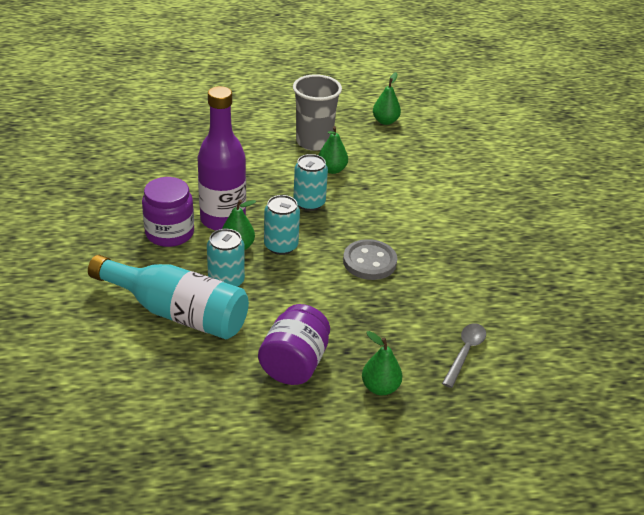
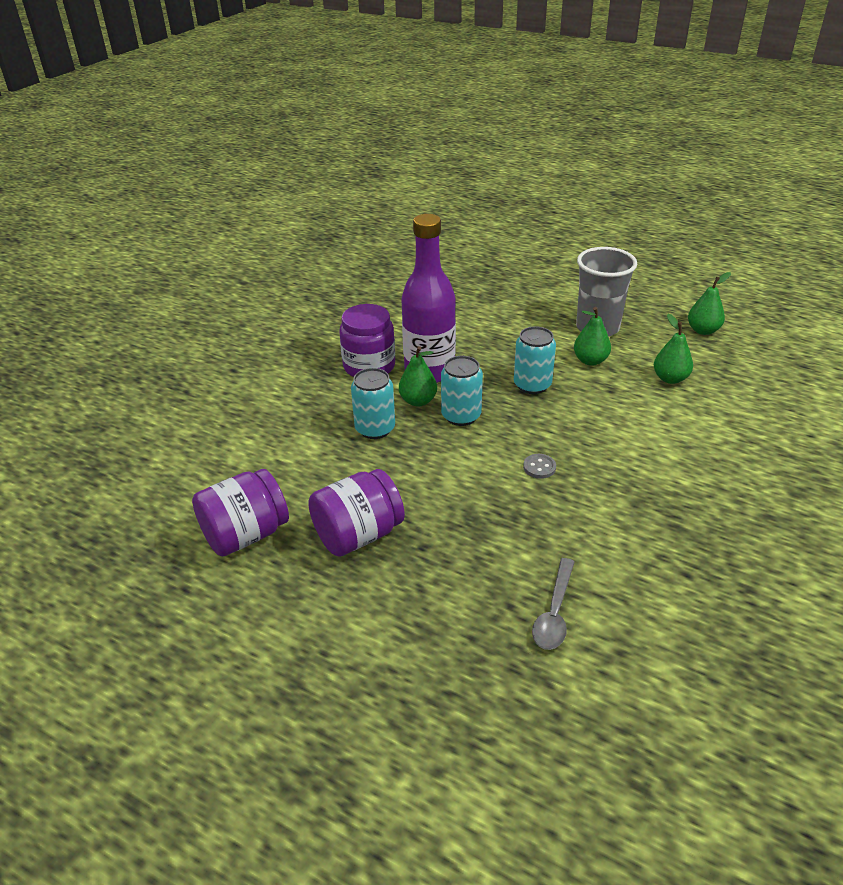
camera: 40 degrees right, 0 degrees up
turquoise bottle [88,255,249,339] -> none
grey button [343,239,397,280] -> grey button [523,454,556,479], size x0.49
green pear [362,331,402,395] -> green pear moved to [654,314,693,384]
grey spoon [442,323,486,388] -> grey spoon turned 135 degrees clockwise [532,558,574,650]
none -> purple jar [192,469,289,557]

